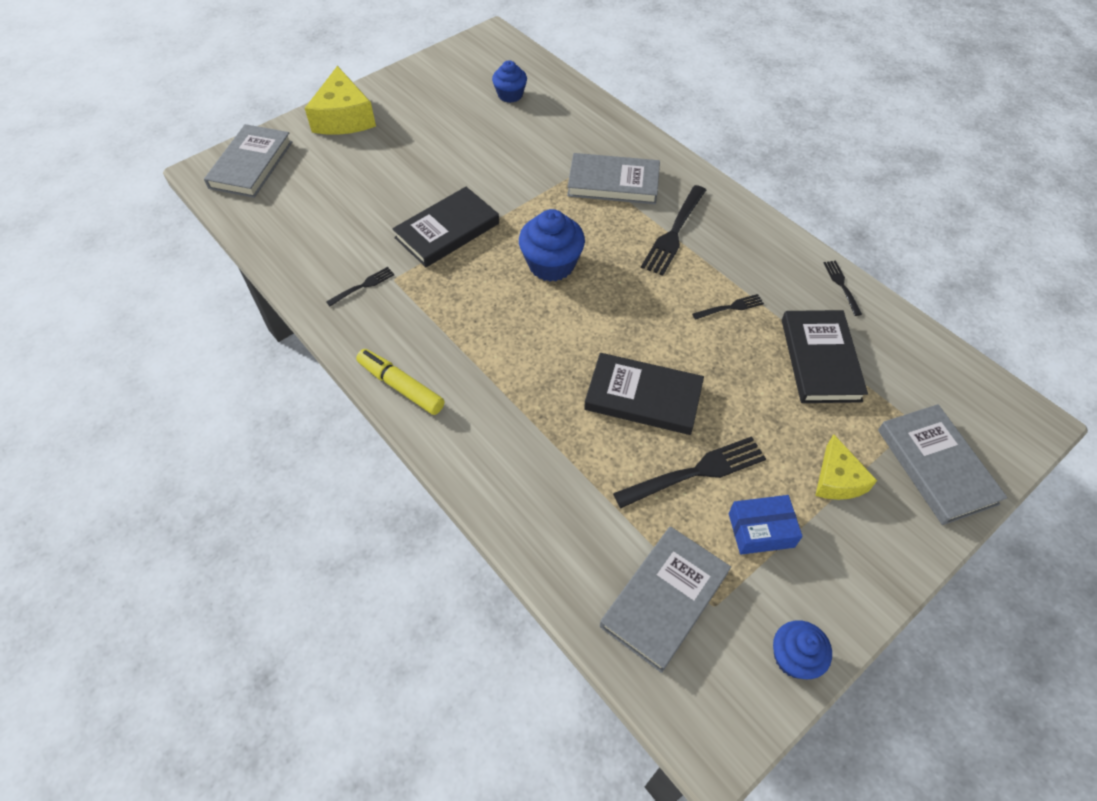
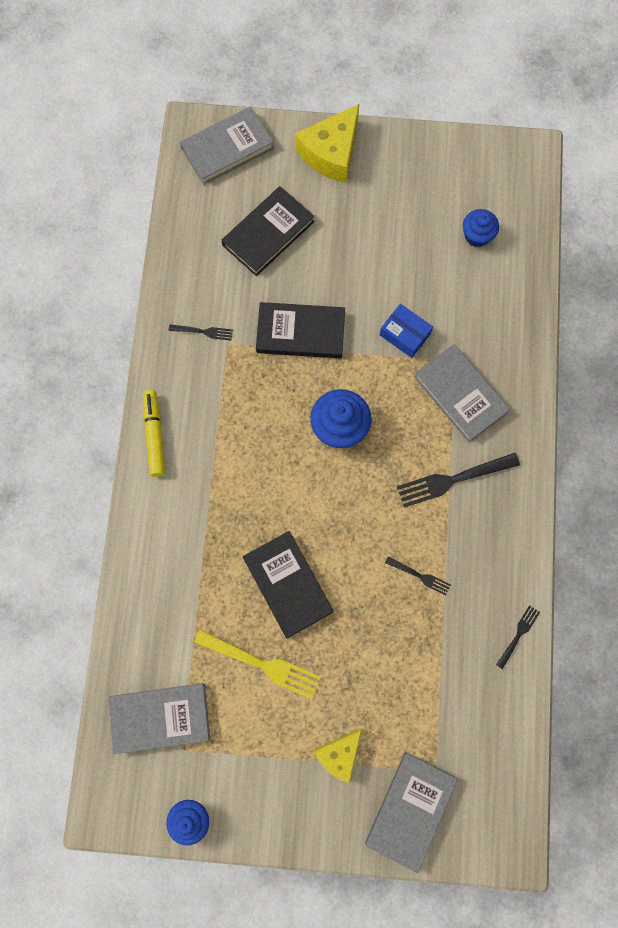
camera: 45 degrees right, 20 degrees up
black fork [613,436,766,508] -> yellow fork [194,630,321,699]
blue box [729,495,803,555] -> blue box moved to [380,304,433,358]
black book [782,310,868,403] -> black book moved to [221,186,314,276]

